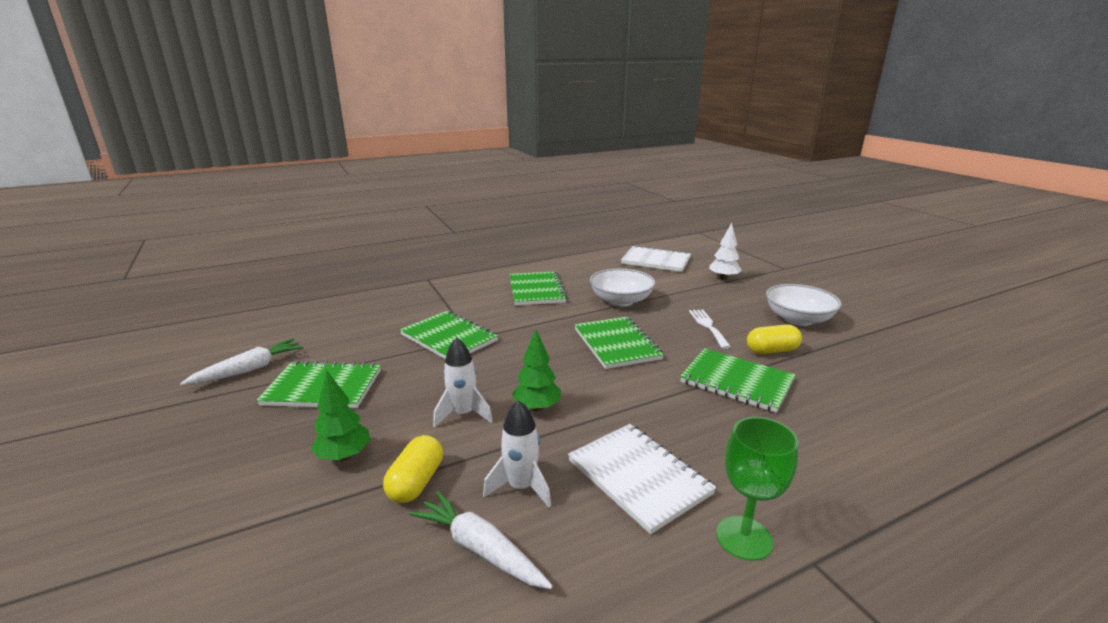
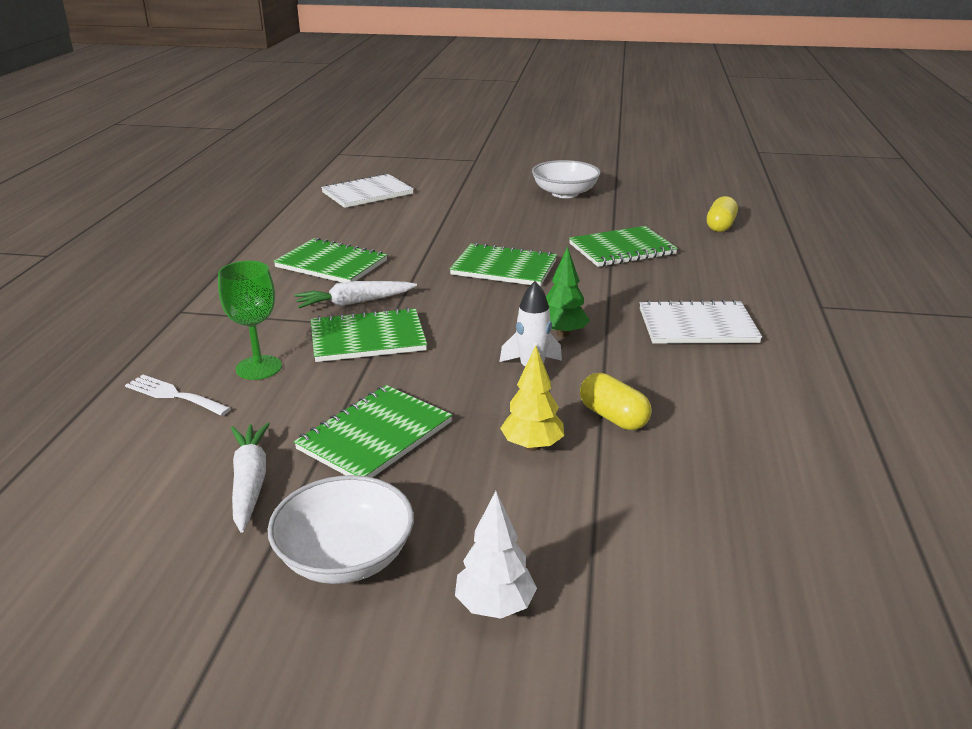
camera: 55 degrees left, 5 degrees up
green tree [311,370,370,461] -> yellow tree [500,346,564,451]
white carrot [410,491,553,589] -> white carrot moved to [294,281,417,308]
white rocket [483,400,551,508] -> none
white bowl [590,268,655,306] -> white bowl moved to [268,475,414,584]
white fork [689,309,731,349] -> white fork moved to [125,375,231,416]
white tree [709,223,742,280] -> white tree moved to [455,491,537,619]
green goblet [716,417,798,561] -> green goblet moved to [218,261,282,380]
yellow capsule [747,325,802,354] -> yellow capsule moved to [707,196,738,232]

